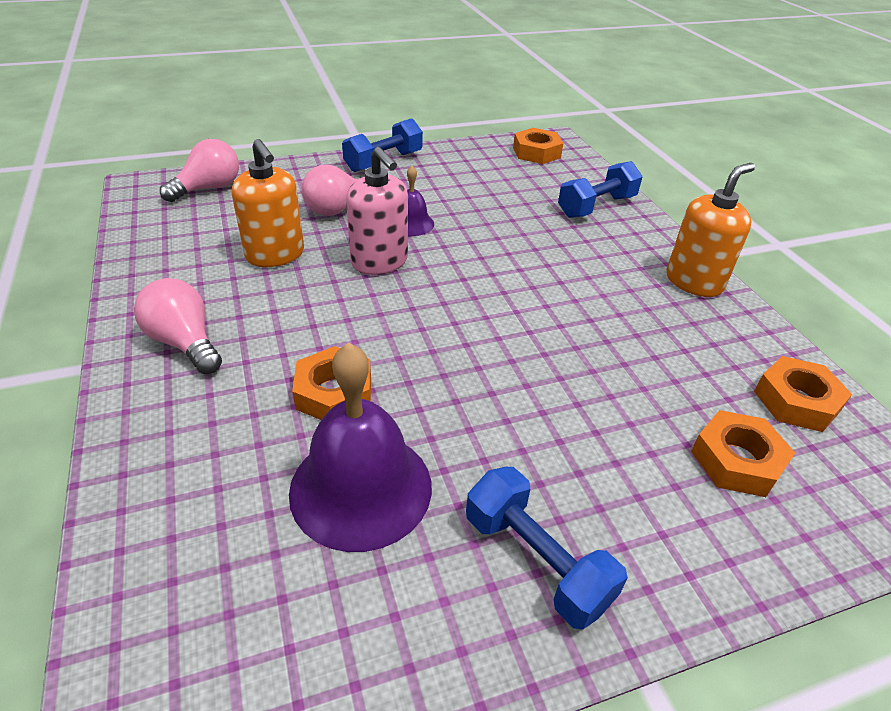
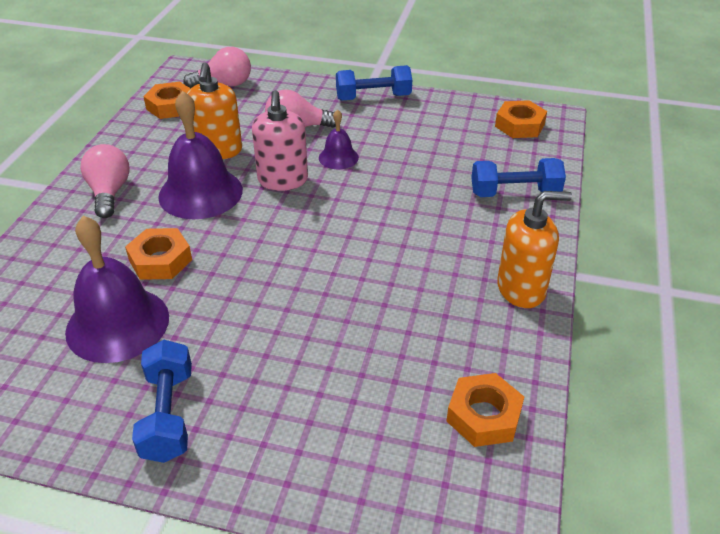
camera: 35 degrees right, 0 degrees up
orange nut [691,410,795,497] -> orange nut moved to [143,82,191,119]
none -> purple bell [158,91,243,219]

